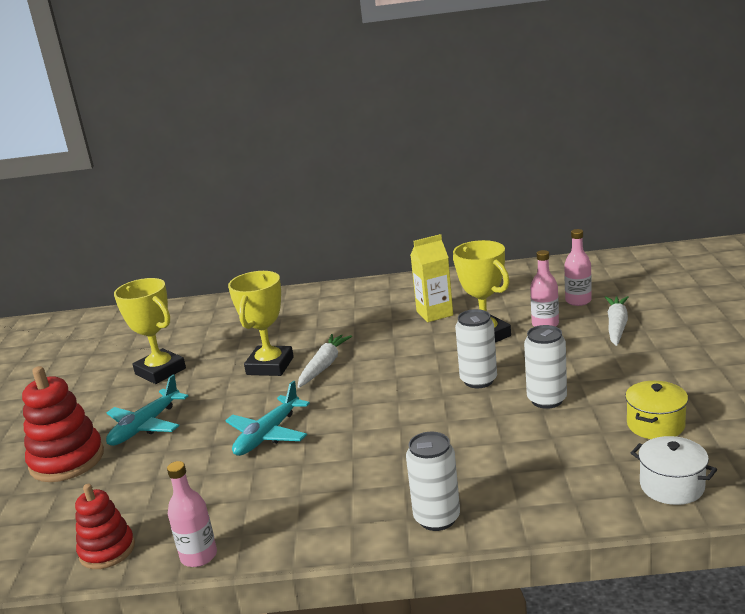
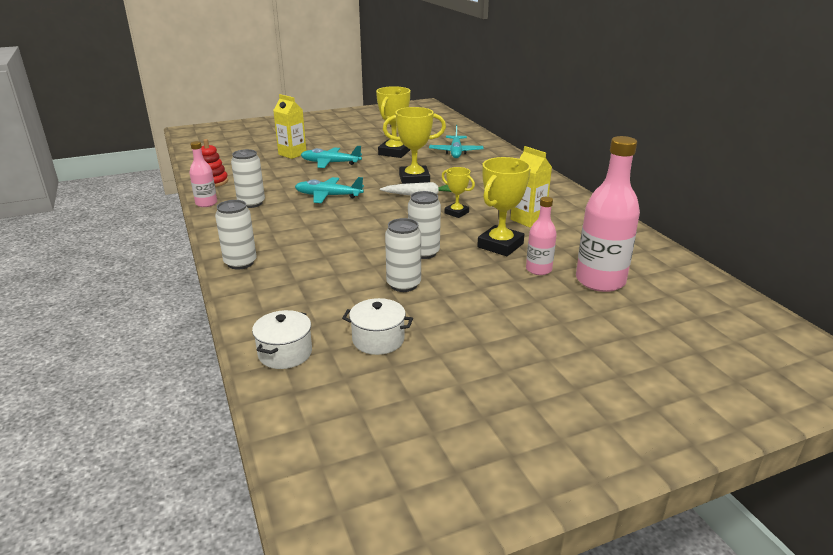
camera: 65 degrees right, 5 degrees up
red stacking toy [22,366,104,482] -> yellow carton [273,94,306,159]
pink bottle [564,229,592,306] -> pink bottle [576,136,640,292], size x1.84
white carrot [605,296,629,346] -> none
yellow pot [625,381,688,439] -> white pot [342,298,413,355]
none -> white can [231,149,265,208]
none -> turquoise plane [429,125,484,158]
none -> yellow trophy [442,167,475,218]

